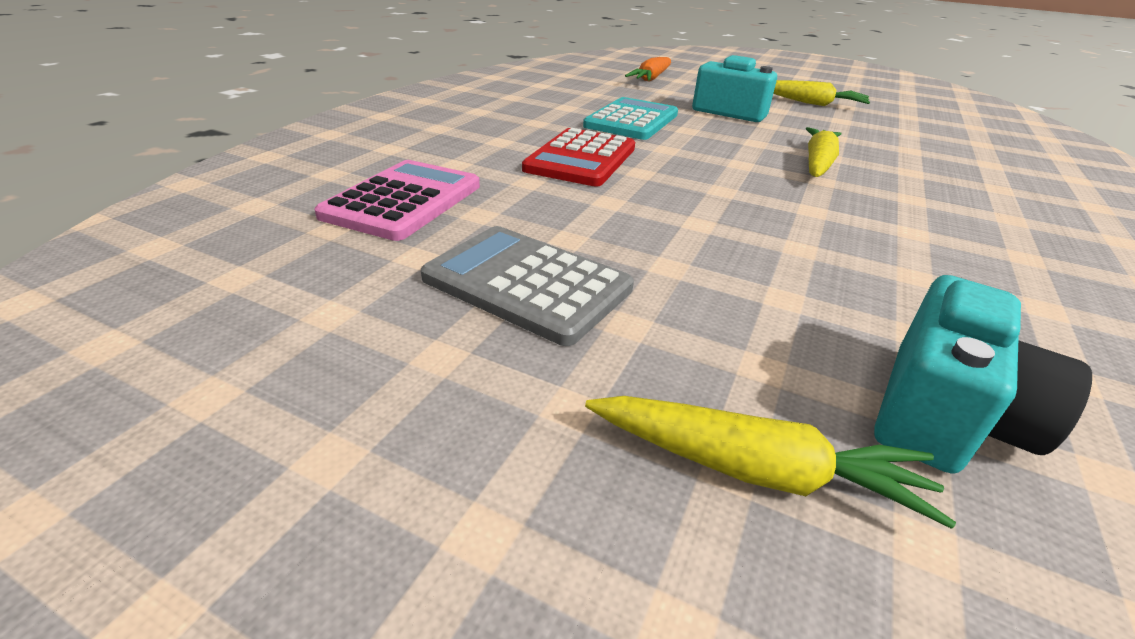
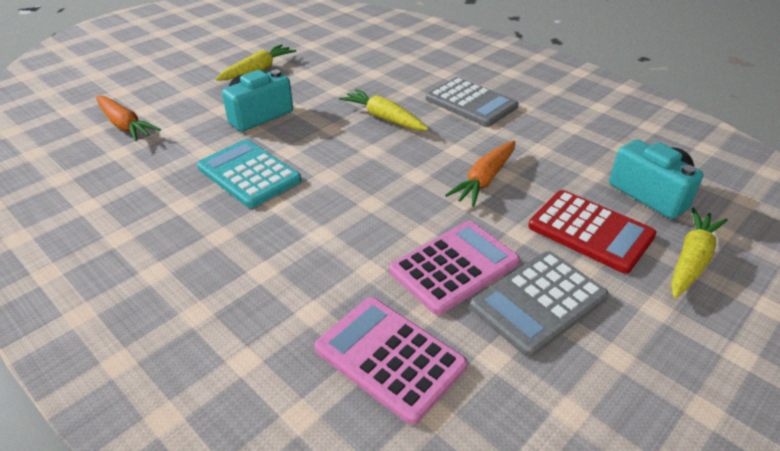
camera: 70 degrees left, 5 degrees up
red calculator [522,128,635,187] -> red calculator moved to [528,190,656,274]
none -> pink calculator [389,221,520,315]
none -> grey calculator [426,77,519,127]
none -> orange carrot [445,141,515,207]

